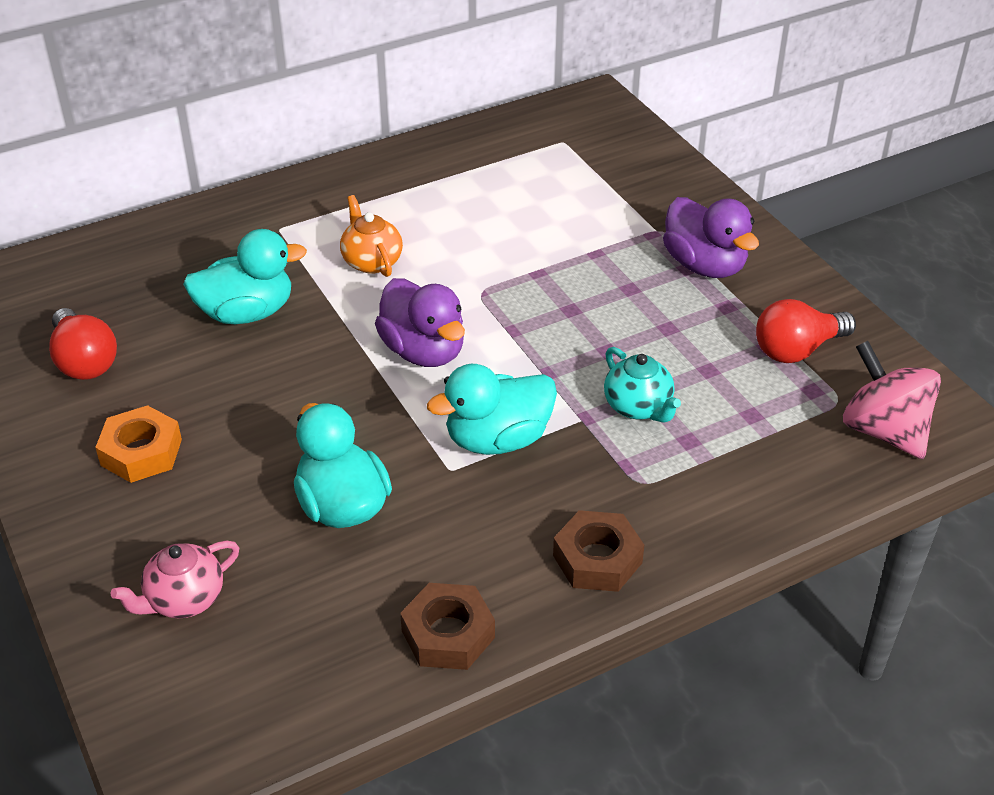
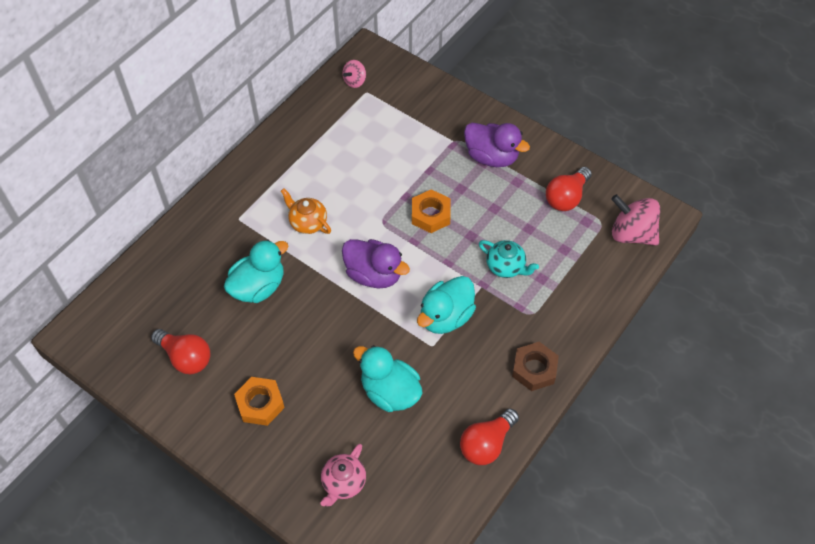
camera: 25 degrees left, 15 degrees up
brown nut [400,583,495,670] -> red light bulb [460,408,519,465]
none -> pink spinning top [342,60,366,88]
none -> orange nut [412,189,451,233]

